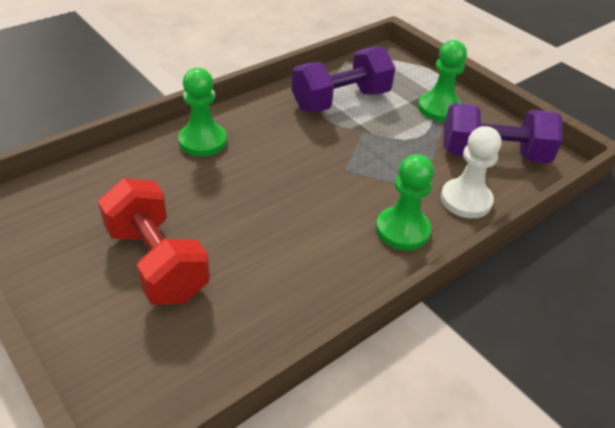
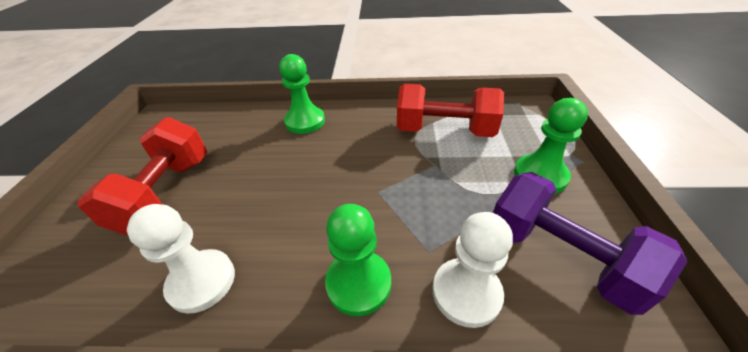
camera: 45 degrees right, 0 degrees up
purple dumbbell [292,46,395,112] -> red dumbbell [397,84,504,137]
none -> white pawn [127,204,235,314]

